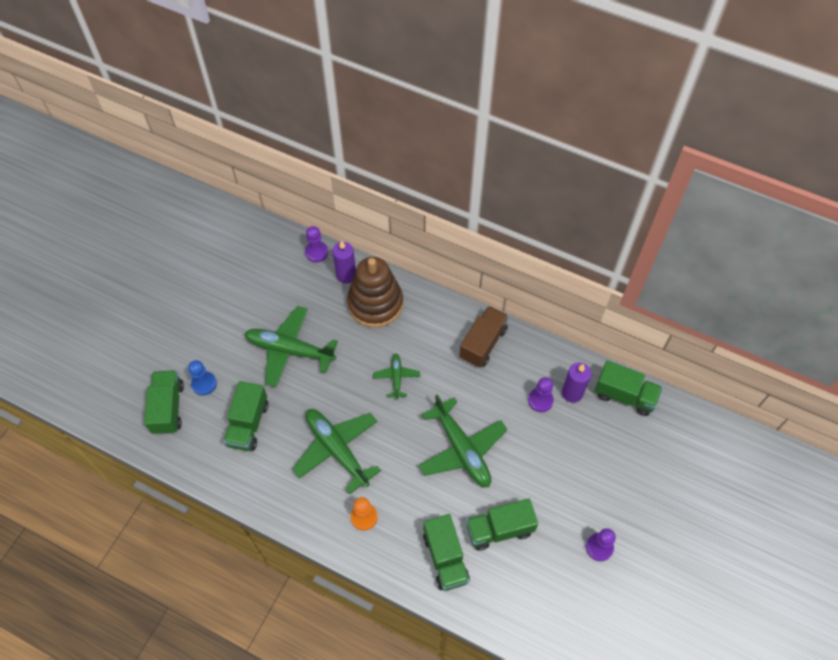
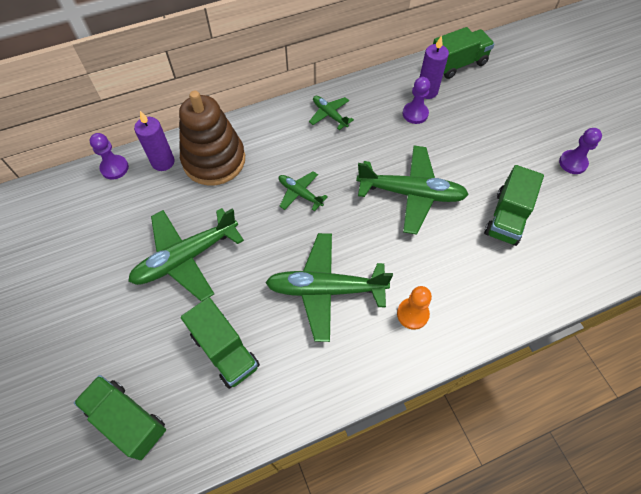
camera: 50 degrees left, 0 degrees up
blue pawn [188,360,217,395] -> none
green truck [423,514,470,591] -> none
brown truck [459,306,509,368] -> green plane [309,96,354,130]

